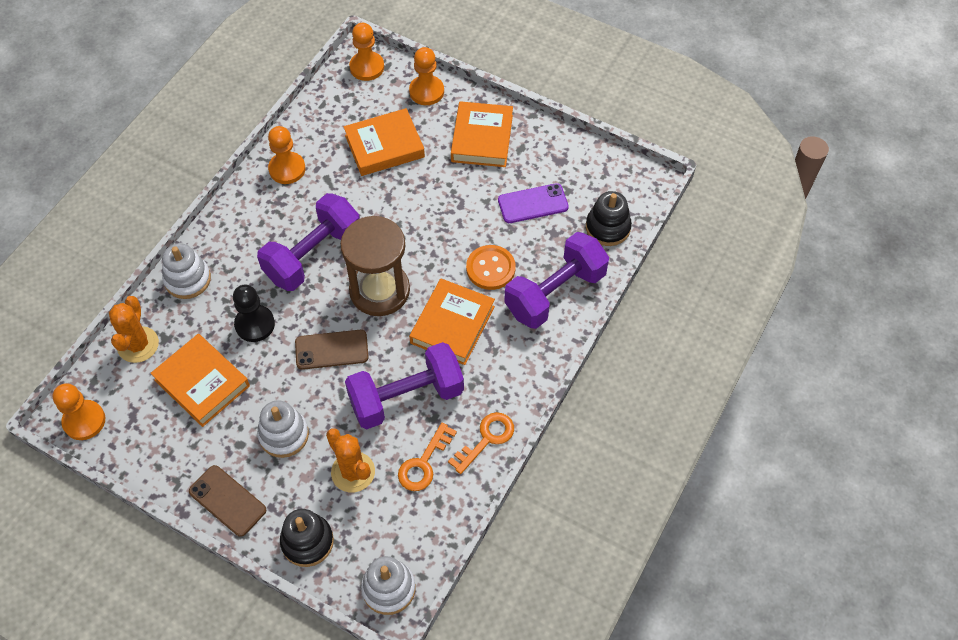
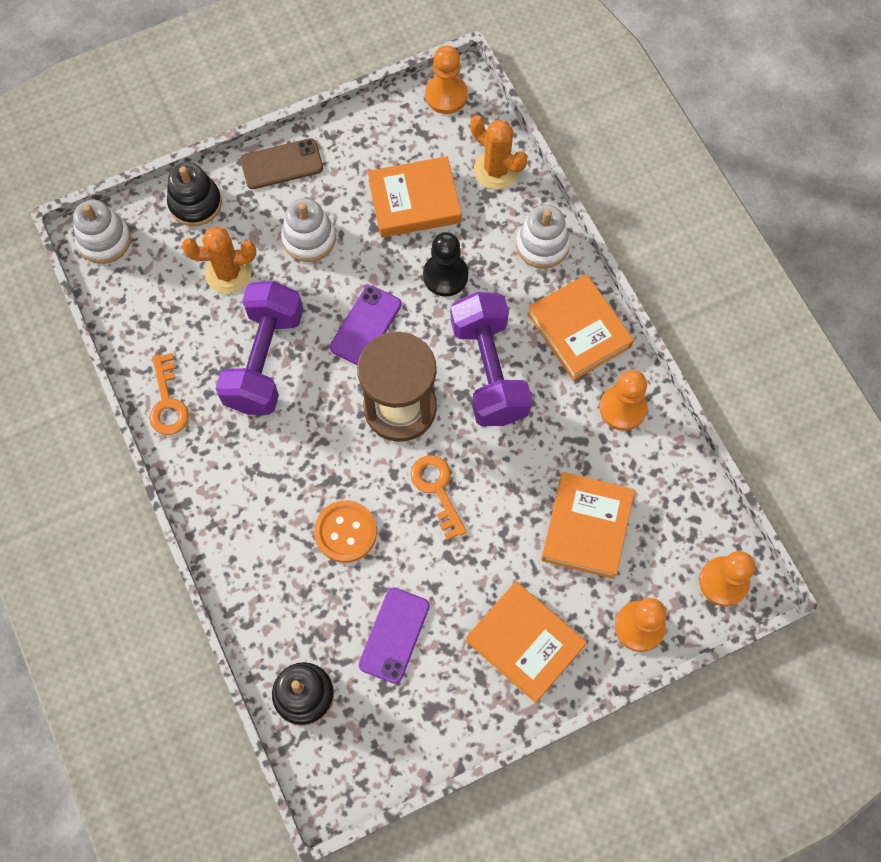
camera: 125 degrees right, 10 degrees up
brown phone [295,330,369,370] -> purple phone [330,285,401,365]
orange key [398,422,457,491] -> orange key moved to [411,455,467,540]
orange book [409,278,495,365] -> orange book moved to [527,274,634,381]
purple dumbbell [504,232,609,329] -> none

